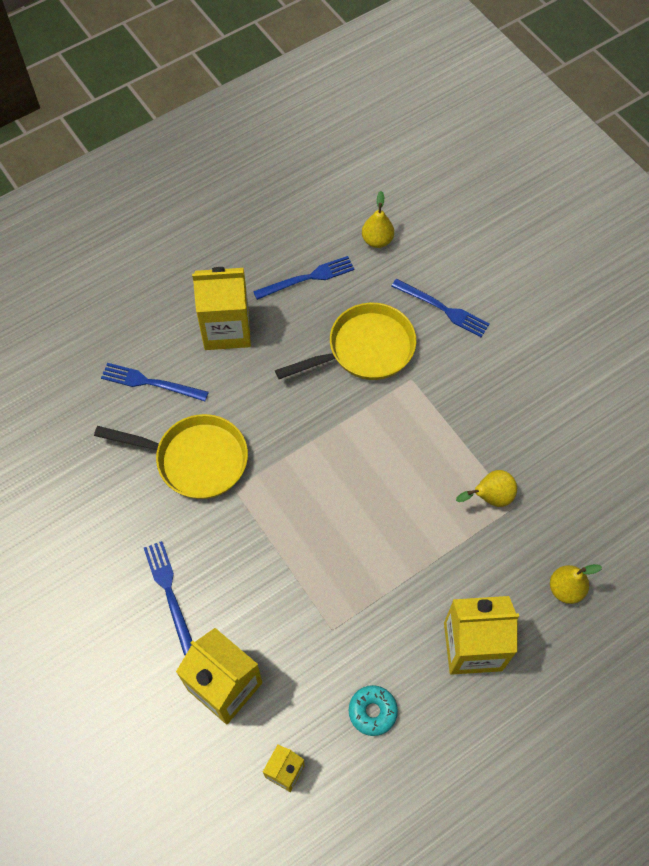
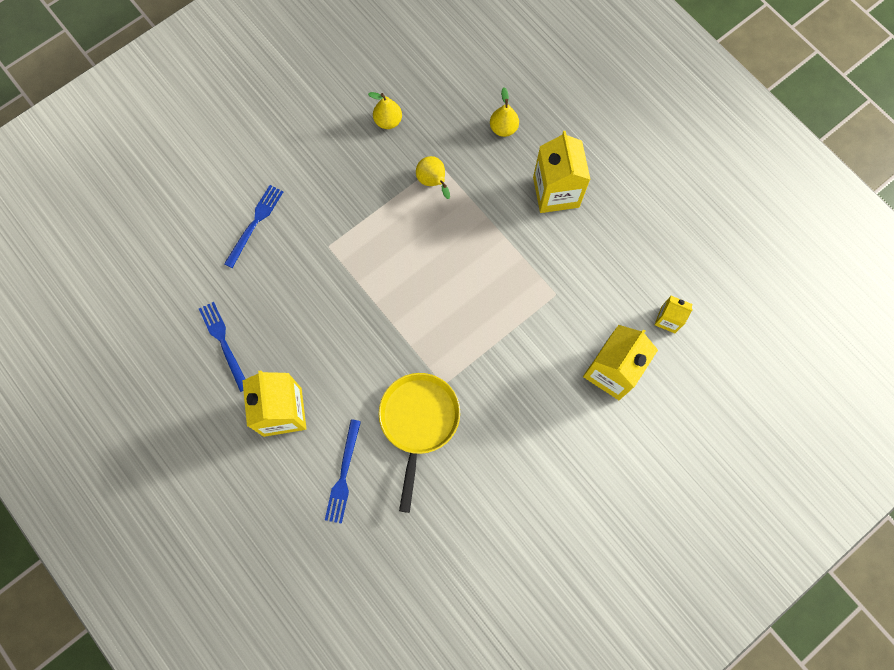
camera: 95 degrees left, 10 degrees up
blue fork [144,541,192,655] -> none
yellow pan [275,303,416,380] -> none
turquoise donut [349,685,398,736] -> none
yellow pear [362,191,394,248] -> yellow pear moved to [368,92,402,129]

